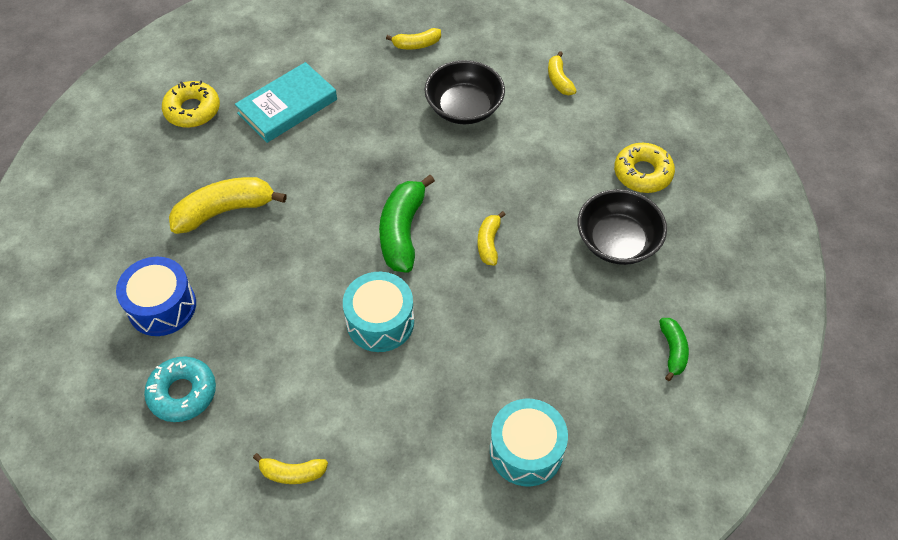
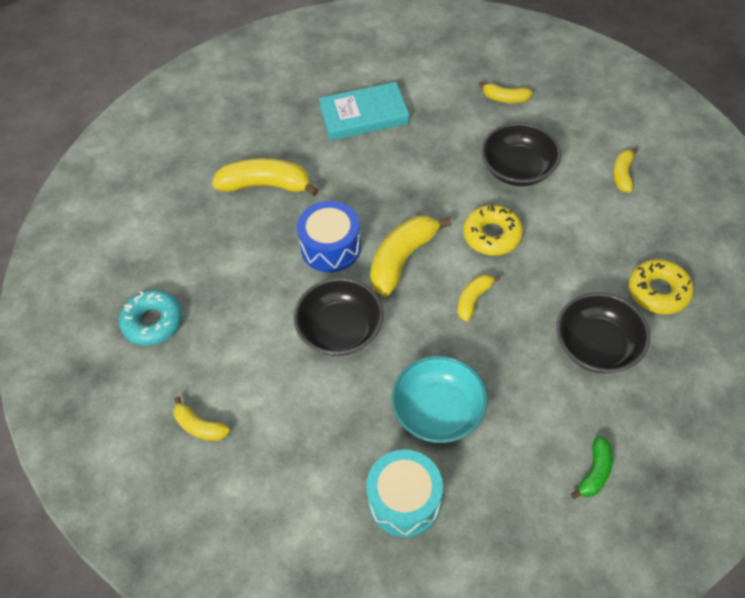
camera: 30 degrees right, 0 degrees up
blue drum [116,257,196,336] -> blue drum moved to [297,201,361,272]
yellow donut [162,81,220,128] -> yellow donut moved to [463,204,523,256]
turquoise drum [343,272,414,352] -> black bowl [294,278,384,356]
green banana [379,175,435,273] -> yellow banana [370,216,451,297]
none -> turquoise bowl [392,355,488,443]

